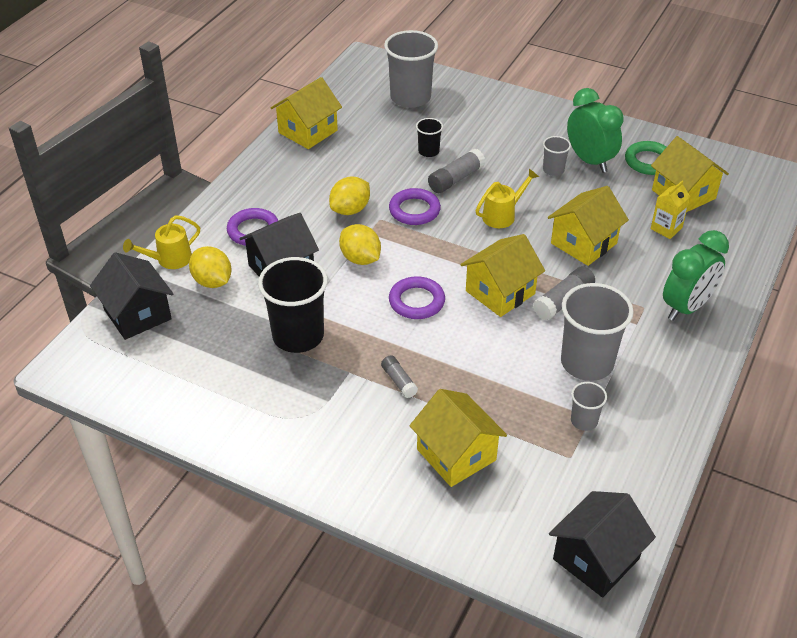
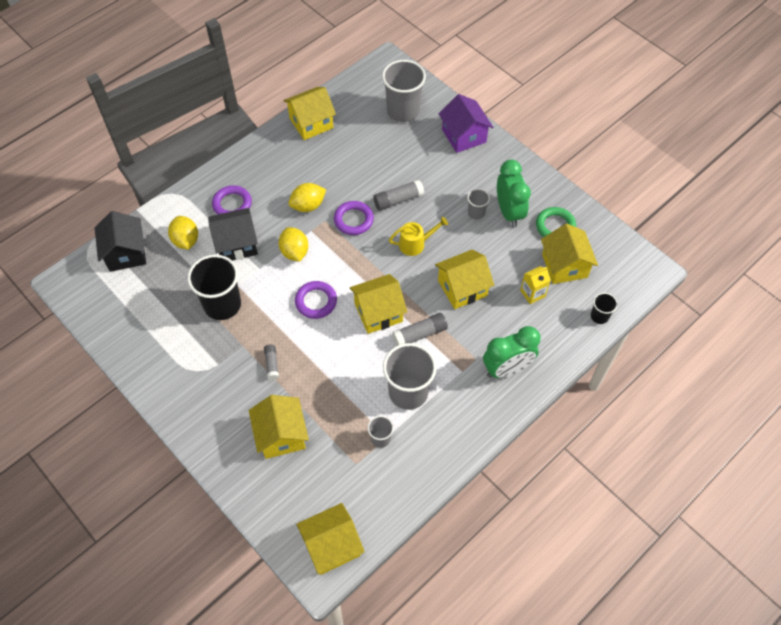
camera: 20 degrees right, 15 degrees up
yellow watering can [123,215,200,269] -> none
black cup [416,118,443,157] -> black cup moved to [591,293,618,324]
black house [549,491,656,598] -> yellow house [297,503,365,575]
none -> purple house [439,94,493,153]

